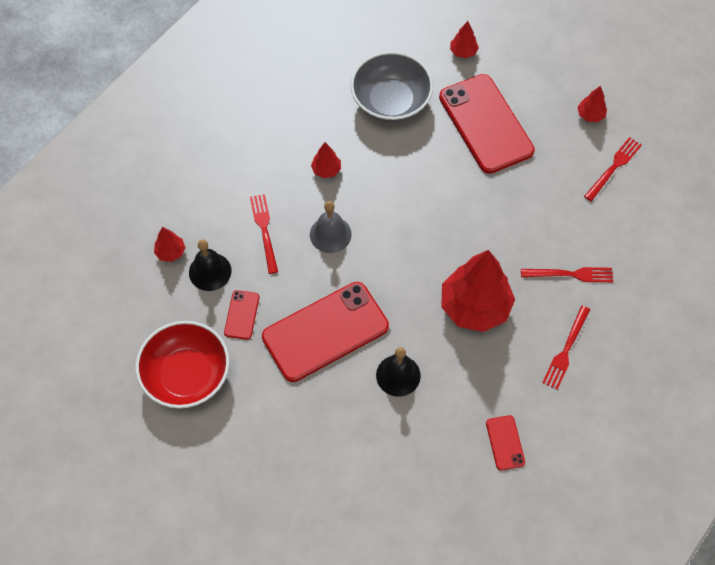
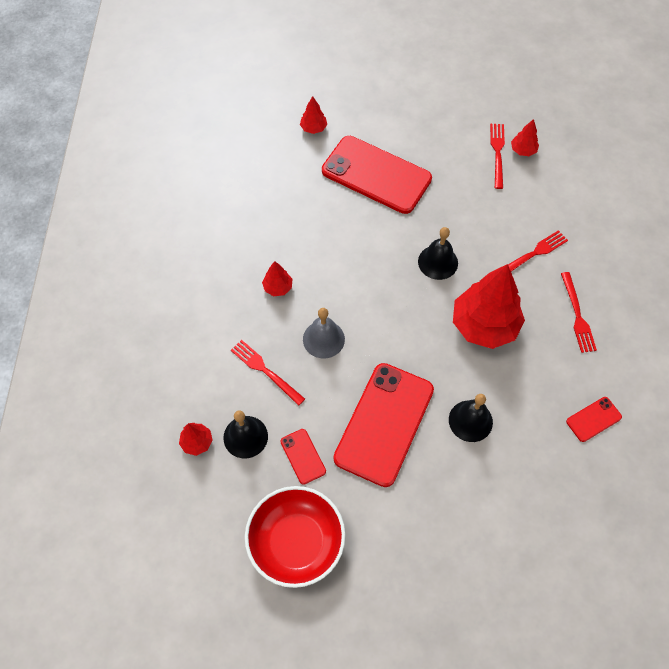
camera: 35 degrees left, 0 degrees up
grey bowl [350,51,433,122] -> none
red phone [486,415,525,471] -> red phone turned 75 degrees counterclockwise [566,397,622,442]
red tree [577,86,607,122] -> red tree moved to [511,119,539,156]
none -> black bell [418,227,458,280]

